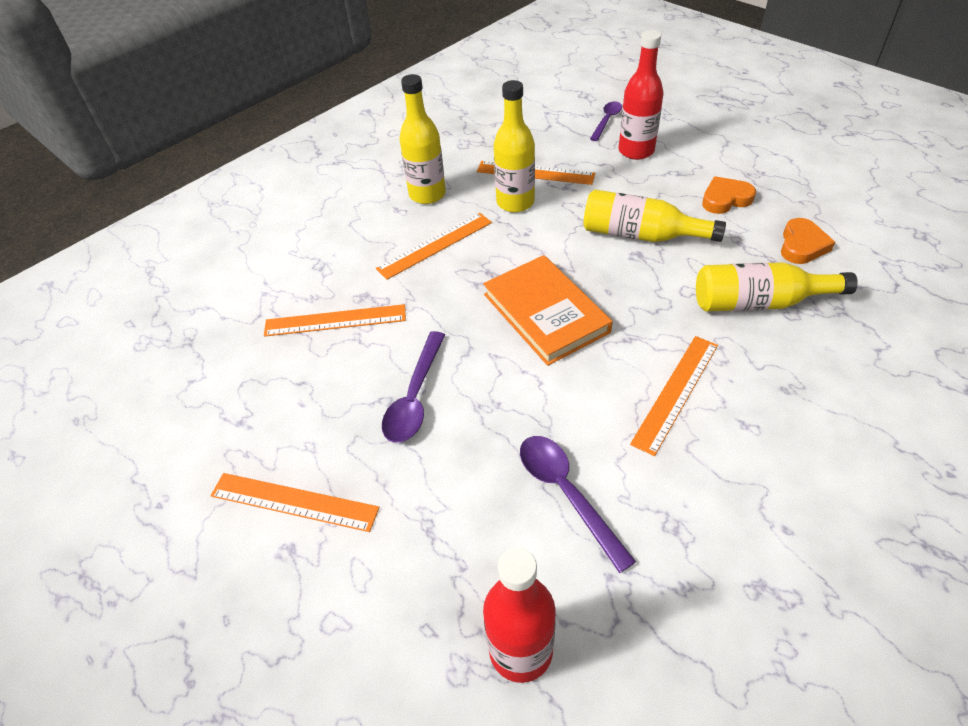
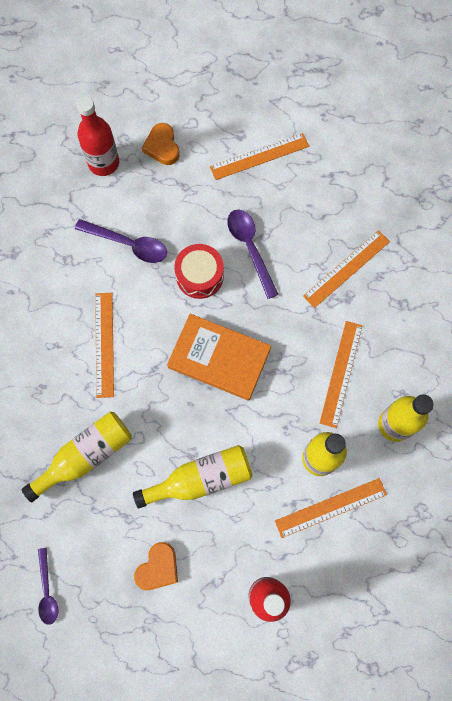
camera: 140 degrees right, 25 degrees up
purple spoon [590,101,622,141] -> purple spoon moved to [38,548,58,625]
orange heart [781,218,835,264] -> orange heart moved to [142,123,180,165]
none -> red drum [174,244,224,299]

